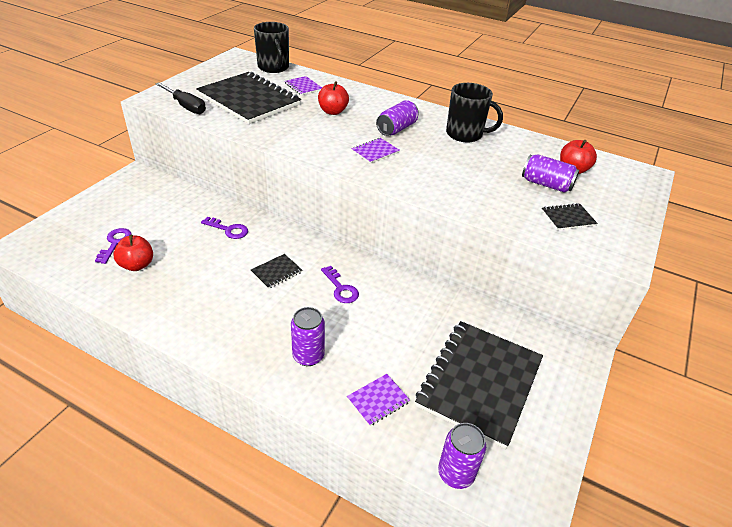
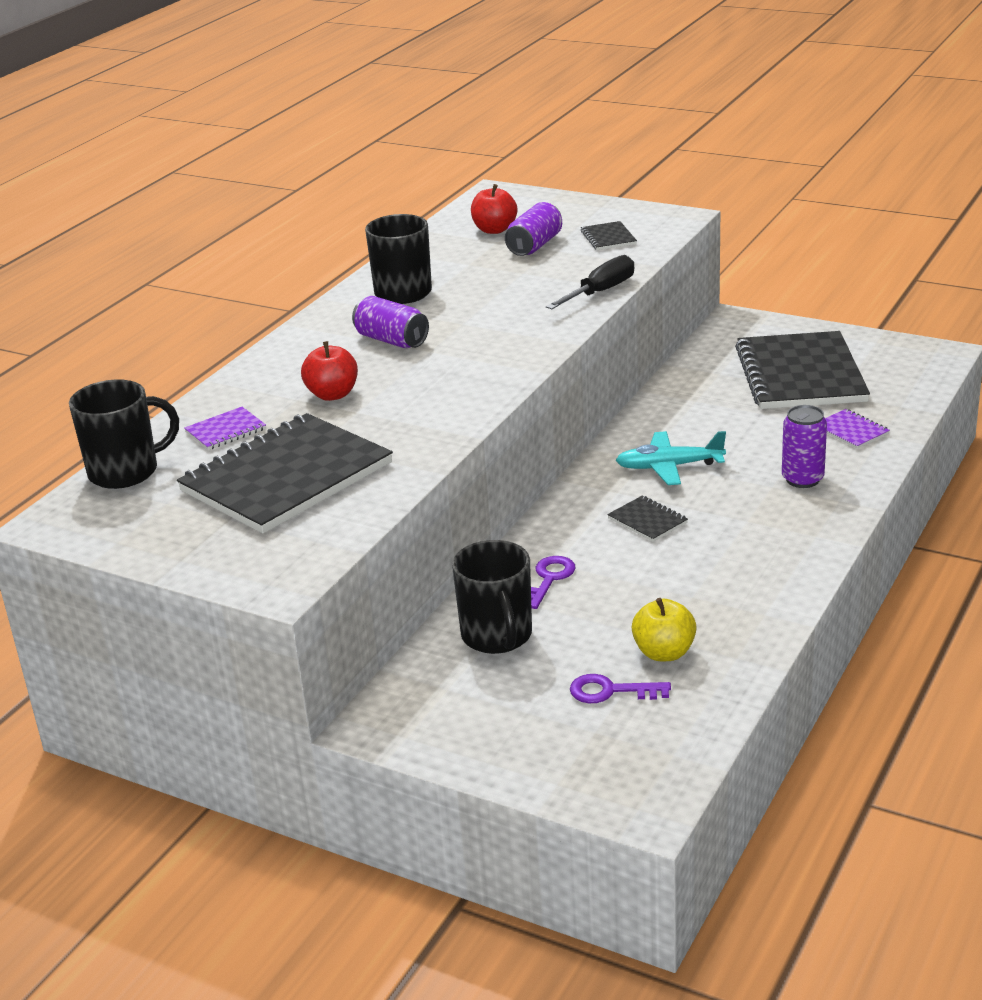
camera: 85 degrees left, 10 degrees down
red apple [113,235,153,271] -> yellow apple [632,598,697,661]
black screwdriver [155,82,206,114] -> black screwdriver moved to [546,255,634,309]
purple key [321,266,359,303] -> turquoise plane [616,431,726,485]
purple notebook [351,138,400,164] -> none
black notebook [415,321,543,449] -> black notebook turned 60 degrees clockwise [735,331,870,409]
purple can [438,423,486,489] -> none
none -> black mug [452,540,532,654]

